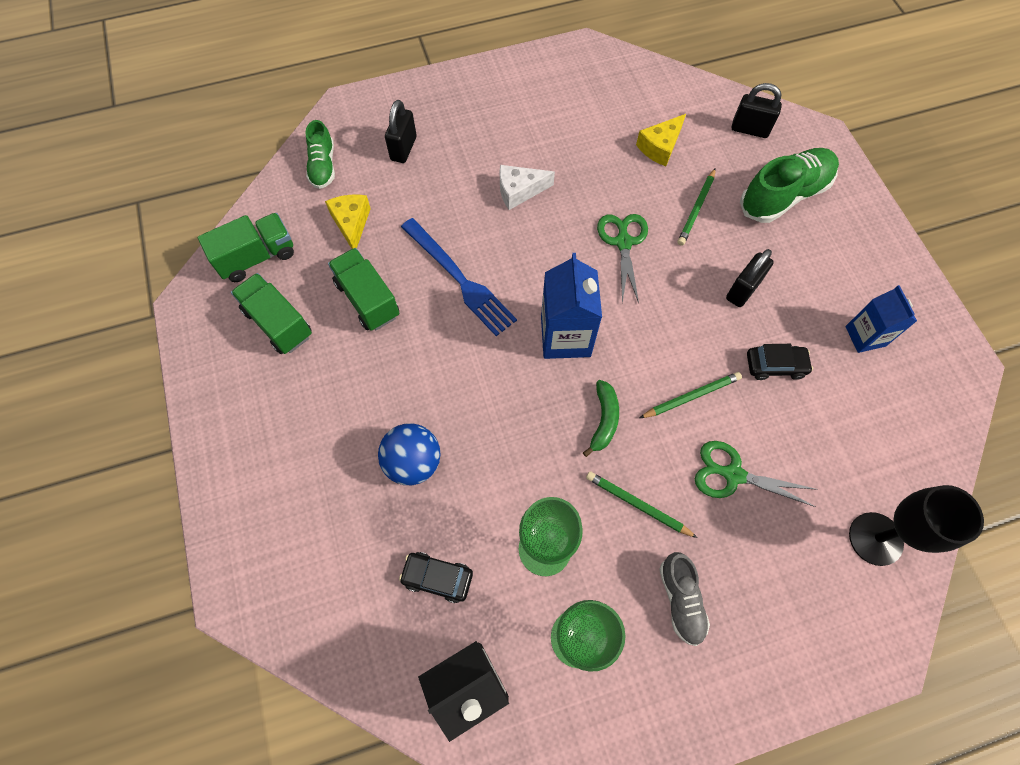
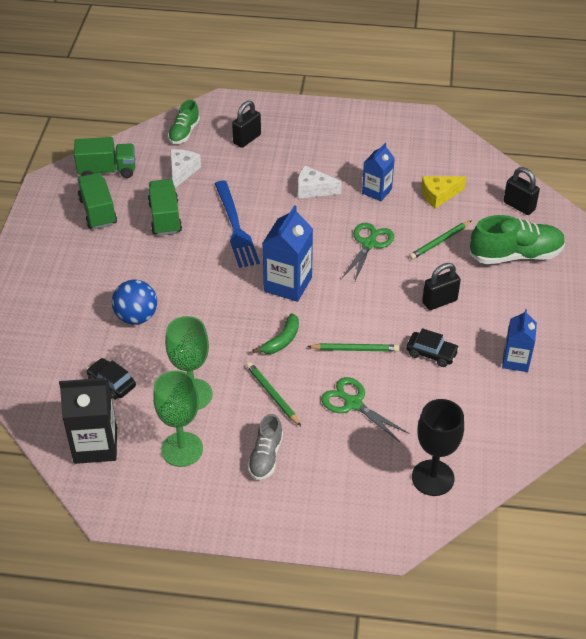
camera: 25 degrees right, 20 degrees down
yellow cheese [325,195,371,249] -> white cheese [170,149,201,188]
none -> blue carton [362,143,395,201]

